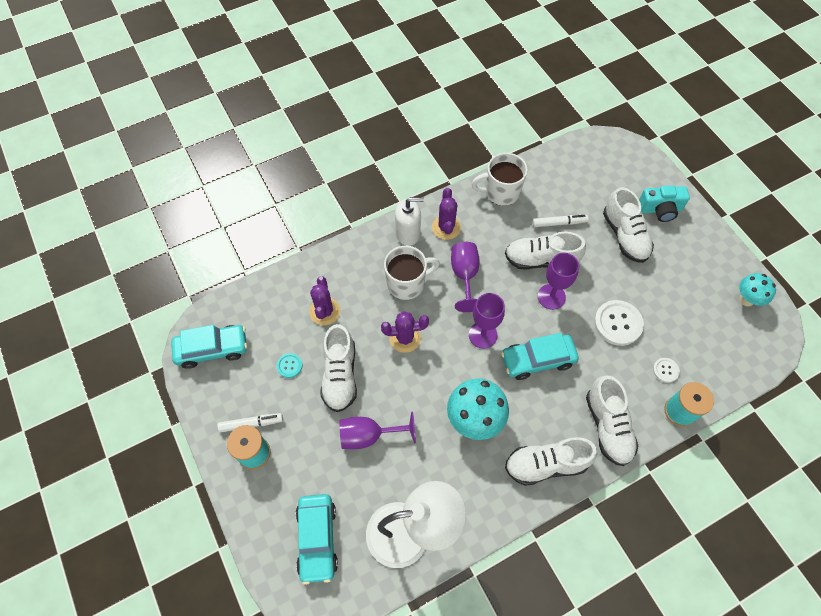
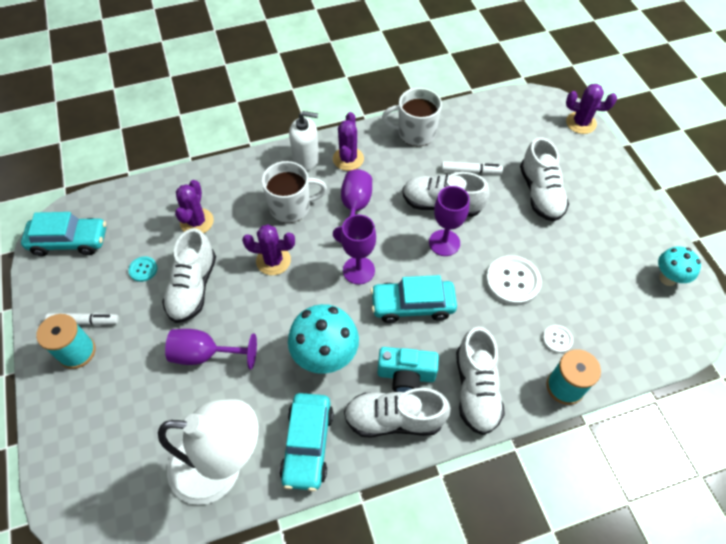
camera: 10 degrees right, 5 degrees down
turquoise car [296,494,338,585] -> turquoise car moved to [279,393,333,491]
turquoise camera [639,185,690,222] -> turquoise camera moved to [378,347,439,392]
none -> purple cactus [566,84,617,134]

